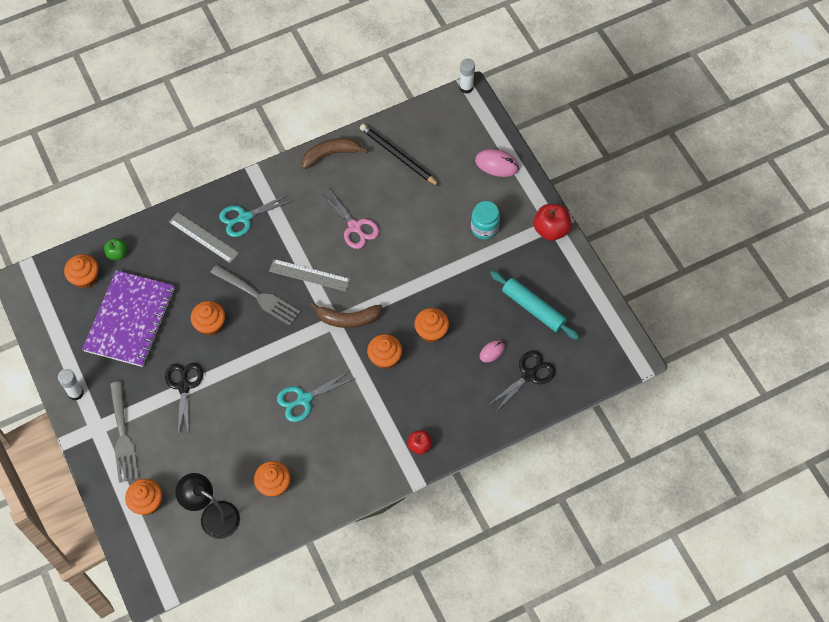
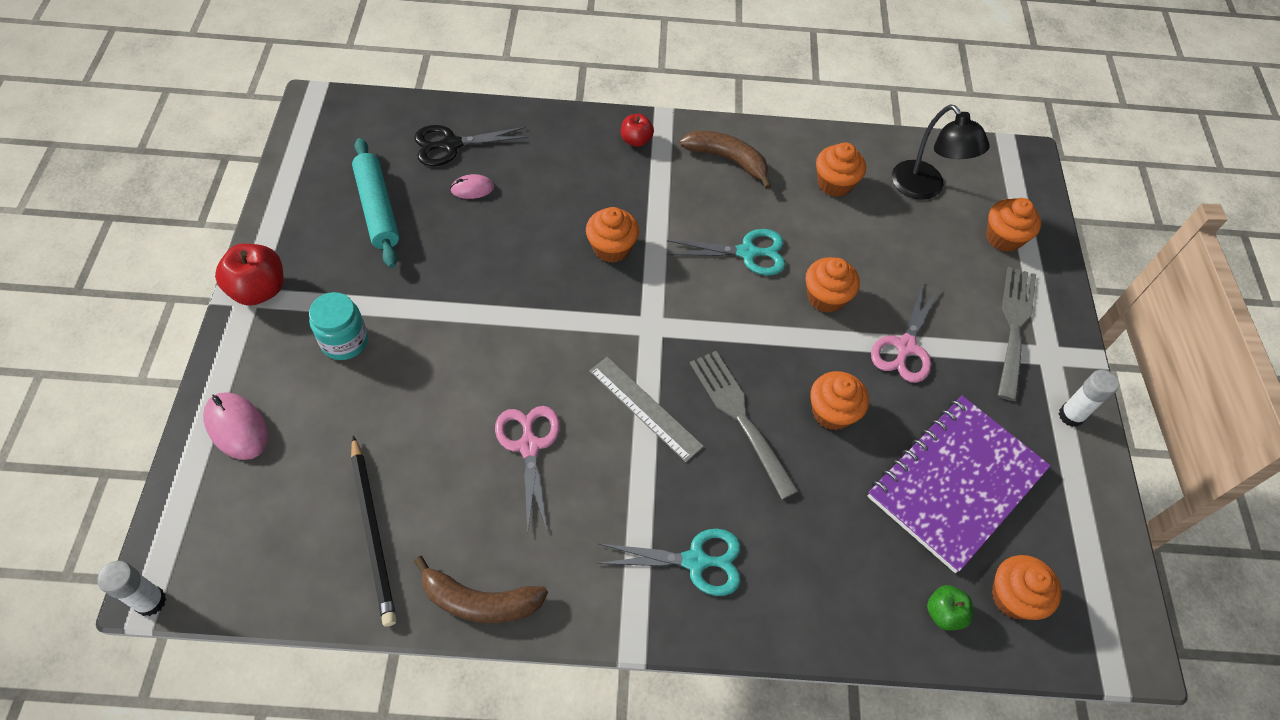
camera: 155 degrees left, 5 degrees down
black scissors [165,363,203,435] -> pink scissors [871,281,939,383]
grey ruler [169,212,239,263] -> none
brown banana [310,302,383,328] -> brown banana moved to [680,130,771,189]
orange cupcake [414,308,449,343] -> orange cupcake moved to [806,257,860,313]

